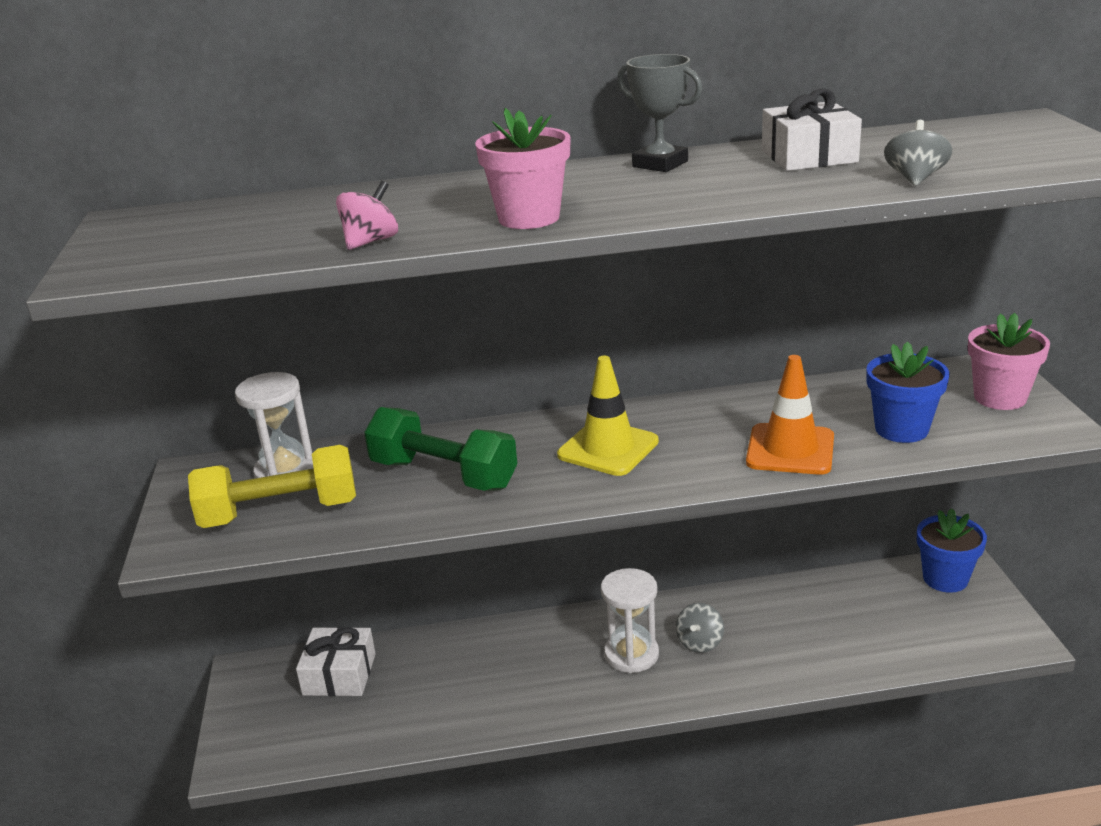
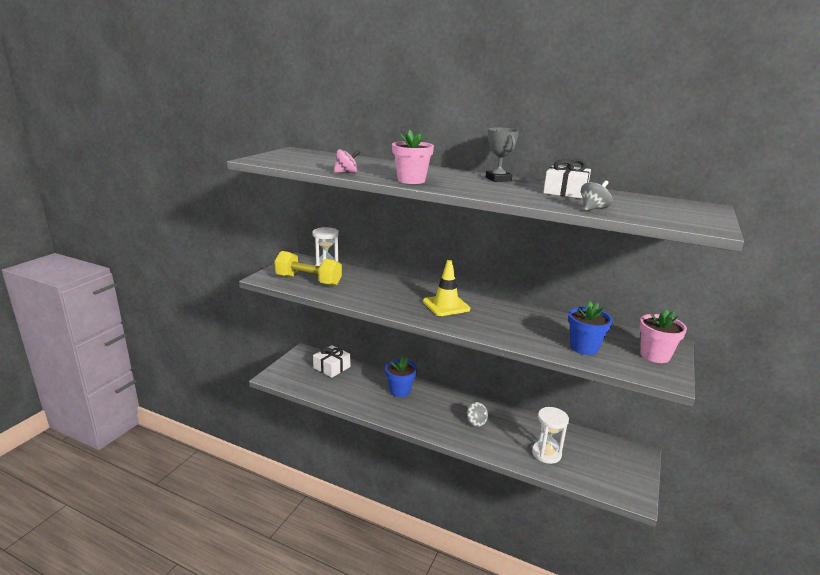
camera: 30 degrees right, 5 degrees down
green dumbbell [364,407,517,491] -> none
white hourglass [601,568,659,673] -> white hourglass moved to [532,407,569,464]
grey spinning top [676,603,724,653] -> grey spinning top turned 90 degrees counterclockwise [467,402,488,427]
orange traffic cone [746,355,834,475] -> none
blue flower pot [917,508,987,593] -> blue flower pot moved to [385,356,417,397]

